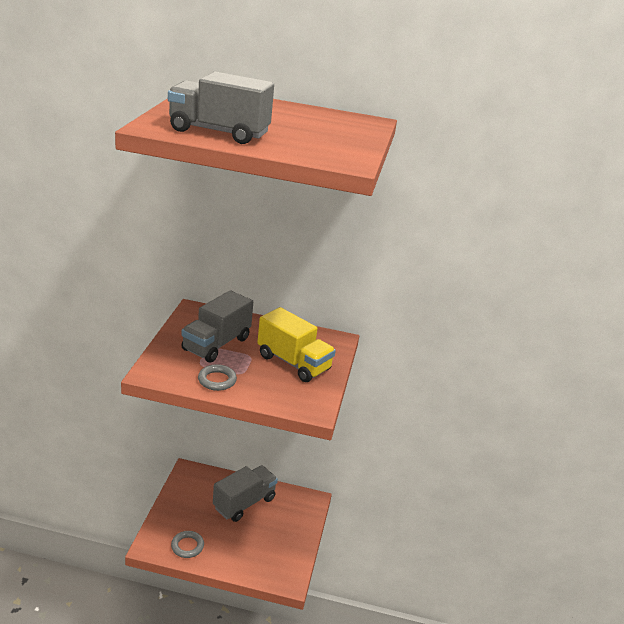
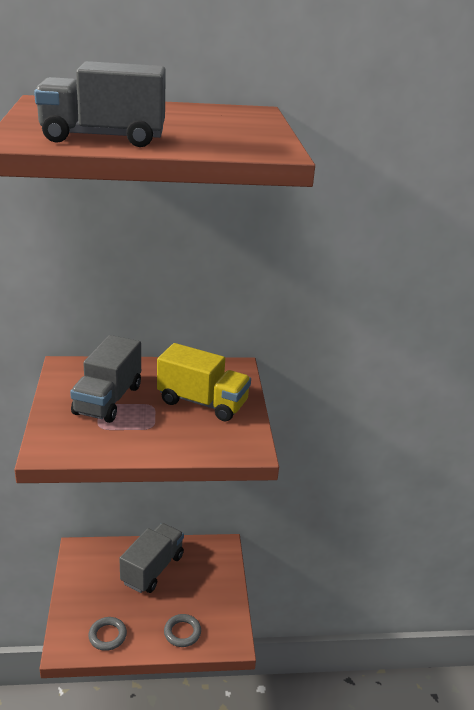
camera: 15 degrees left, 0 degrees up
grey ring [198,364,237,391] -> grey ring moved to [164,614,201,647]

